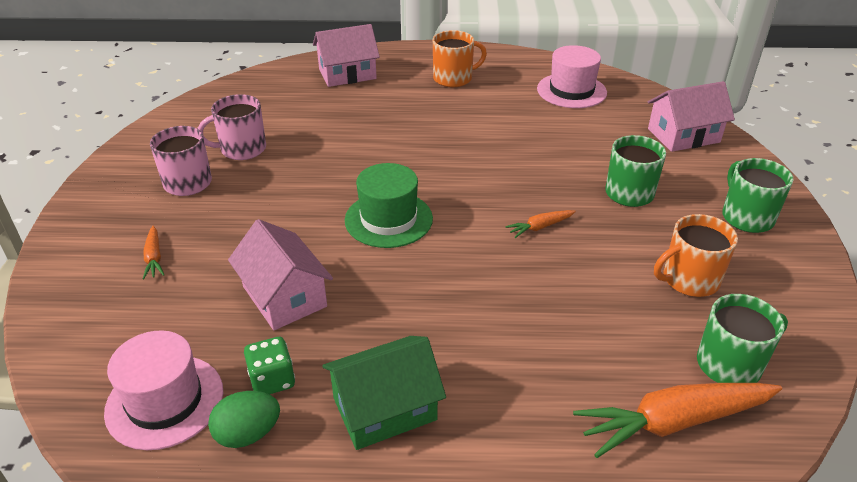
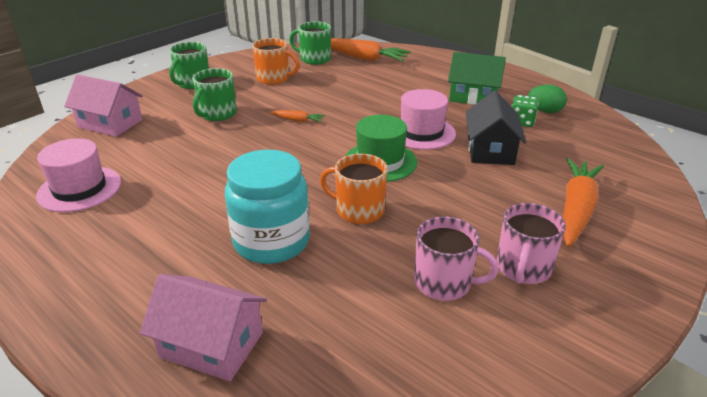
camera: 140 degrees left, 5 degrees down
pink hat [104,330,223,450] -> pink hat moved to [401,89,456,150]
orange carrot [143,226,165,279] -> orange carrot [563,158,604,247], size x2.14
pink house [228,219,333,330] -> black house [466,91,526,165]
orange mug [433,30,487,87] -> orange mug moved to [320,154,387,224]
none -> turquoise jar [225,150,310,264]

